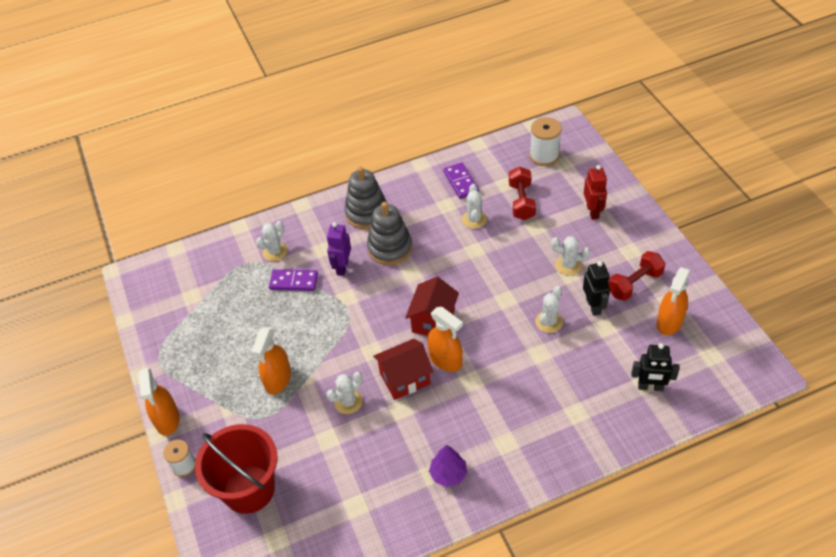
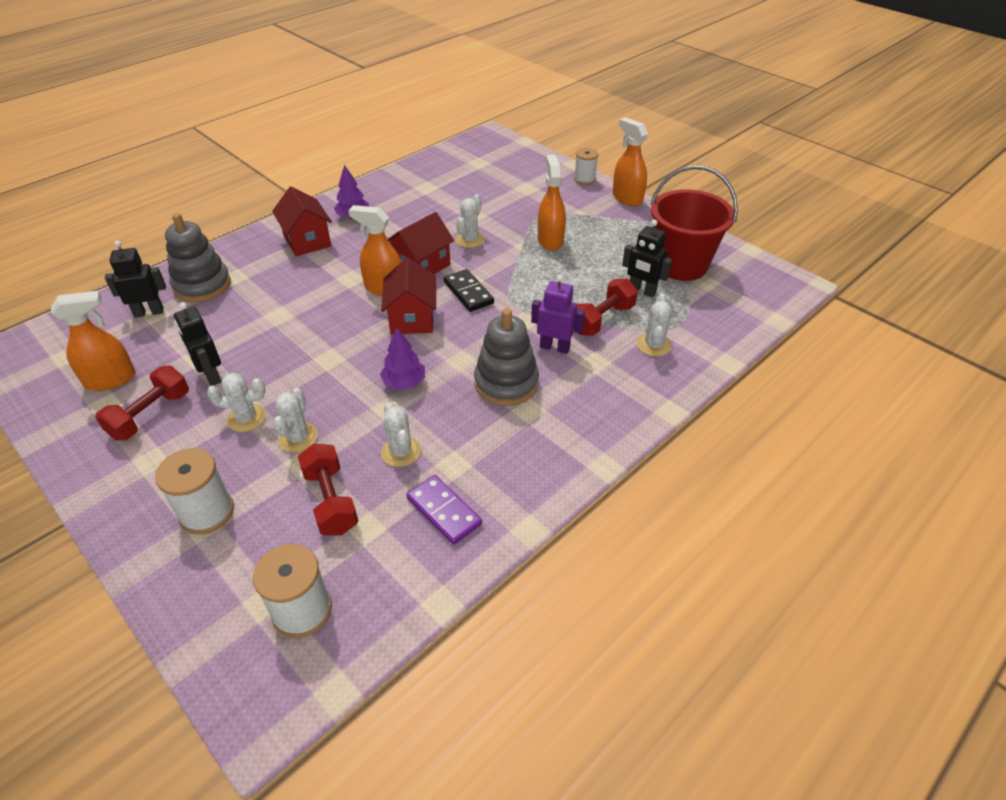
camera: 155 degrees right, 5 degrees down
red bucket [195,424,277,514] -> red bucket moved to [650,165,738,281]
purple domino [269,269,318,291] -> red dumbbell [577,279,638,336]
purple robot [327,222,351,276] -> purple robot turned 60 degrees counterclockwise [531,275,585,354]
grey stacking toy [344,166,387,229] -> grey stacking toy moved to [165,213,231,302]
white cactus [535,286,563,333] -> white cactus moved to [273,388,318,452]
red robot [584,165,607,220] -> white spool [155,448,234,534]
orange spray bottle [657,267,690,335] -> orange spray bottle turned 60 degrees clockwise [51,291,136,391]
none -> red house [272,186,332,256]
none -> purple tree [380,328,425,390]
none -> black domino [444,269,494,312]
none -> black robot [622,220,672,298]

